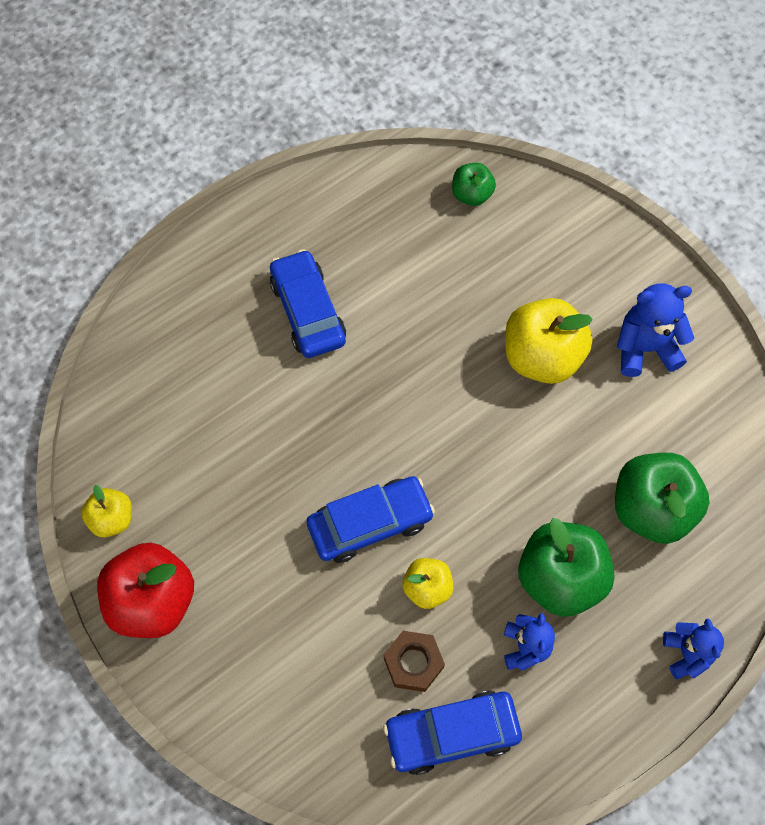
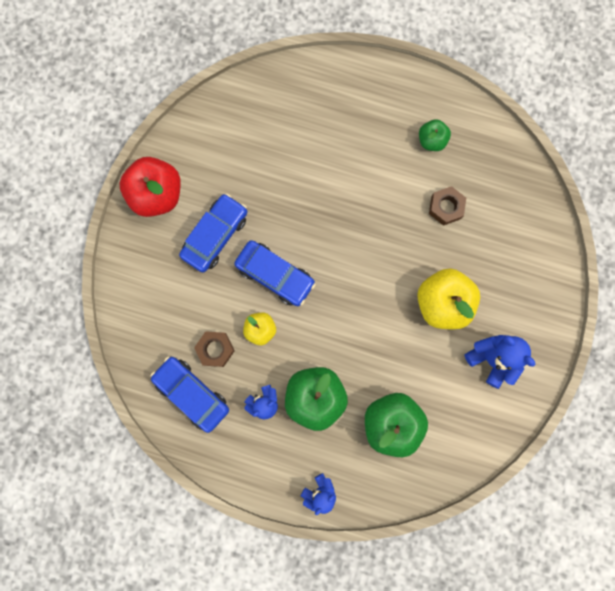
camera: 55 degrees right, 15 degrees up
yellow apple [81,485,132,537] -> none
blue car [270,249,346,358] -> blue car moved to [179,194,248,273]
green apple [452,163,496,206] -> green apple moved to [419,119,451,151]
none -> brown nut [429,186,466,226]

